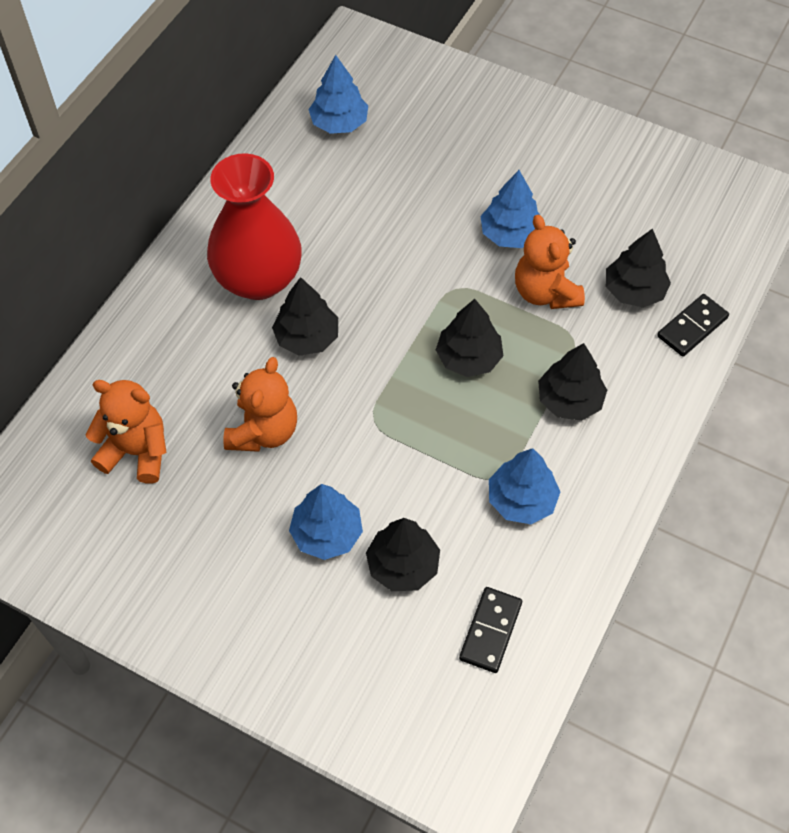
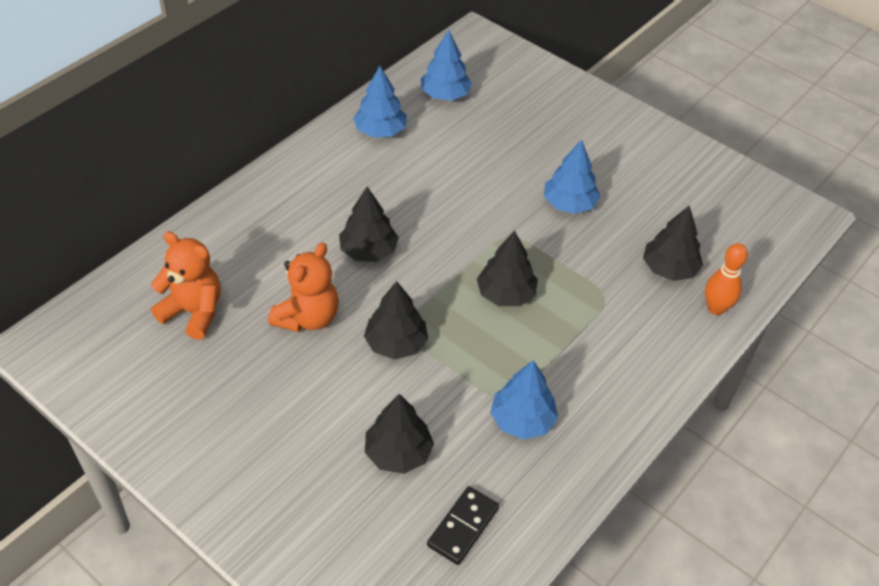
camera: 10 degrees right, 10 degrees down
red vase [207,153,302,300] -> none
blue tree [289,484,363,560] -> blue tree moved to [353,66,407,138]
orange teddy bear [515,214,585,309] -> none
black tree [538,343,607,421] -> black tree moved to [364,281,428,360]
black domino [657,294,729,357] -> orange bowling pin [705,243,748,315]

